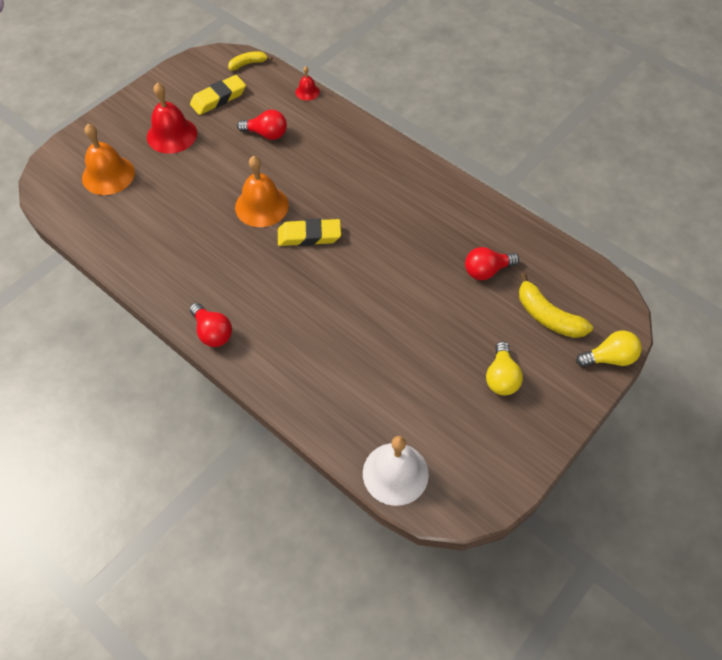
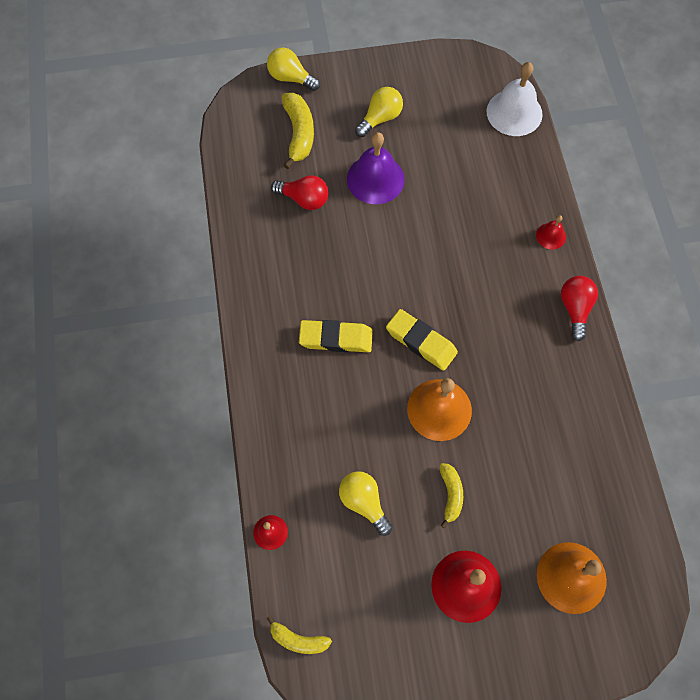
camera: 140 degrees left, 10 degrees up
yellow eraser [190,75,246,115] -> yellow eraser moved to [299,320,373,352]
red light bulb [237,110,287,140] -> yellow light bulb [339,471,392,536]
none -> purple bell [347,132,405,204]
none -> yellow banana [440,463,463,529]
none -> red bell [536,215,566,250]

